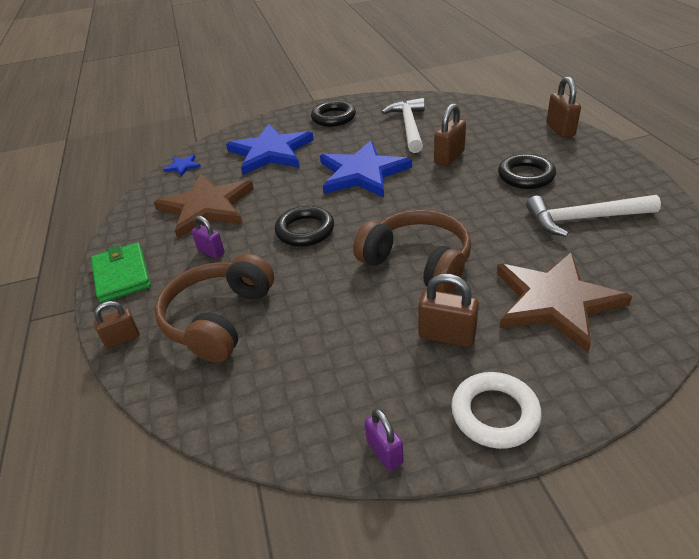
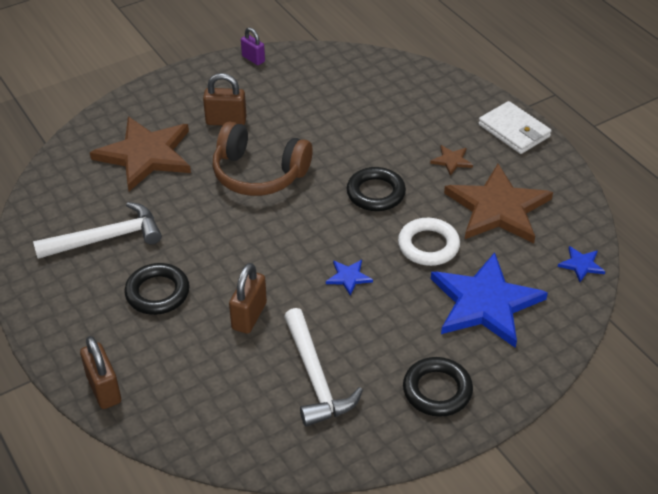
camera: 160 degrees right, 5 degrees up
green wallet [91,243,151,303] -> white wallet [478,101,551,154]
brown padlock [94,301,140,349] -> none
brown headphones [155,254,274,363] -> none
purple padlock [191,216,225,259] -> brown star [430,145,473,176]
blue star [320,141,412,197] -> blue star [326,260,373,296], size x0.41
white ring [451,372,542,449] -> white ring moved to [398,218,460,266]

